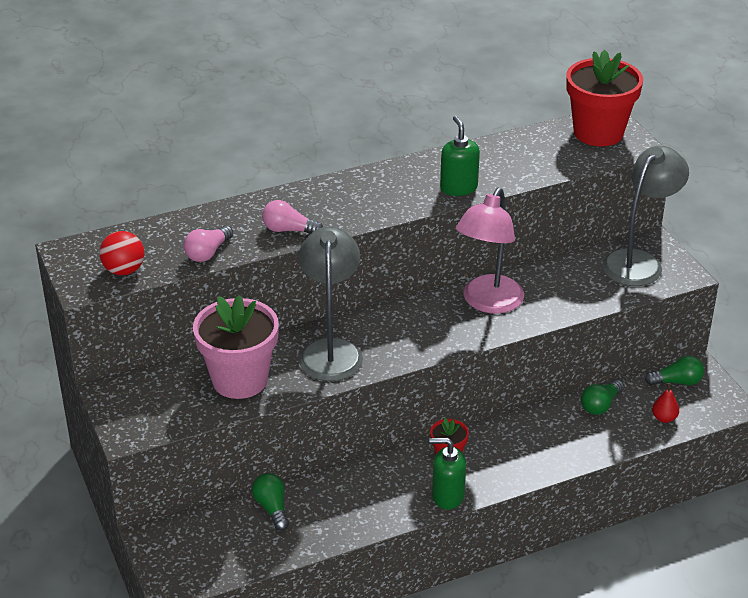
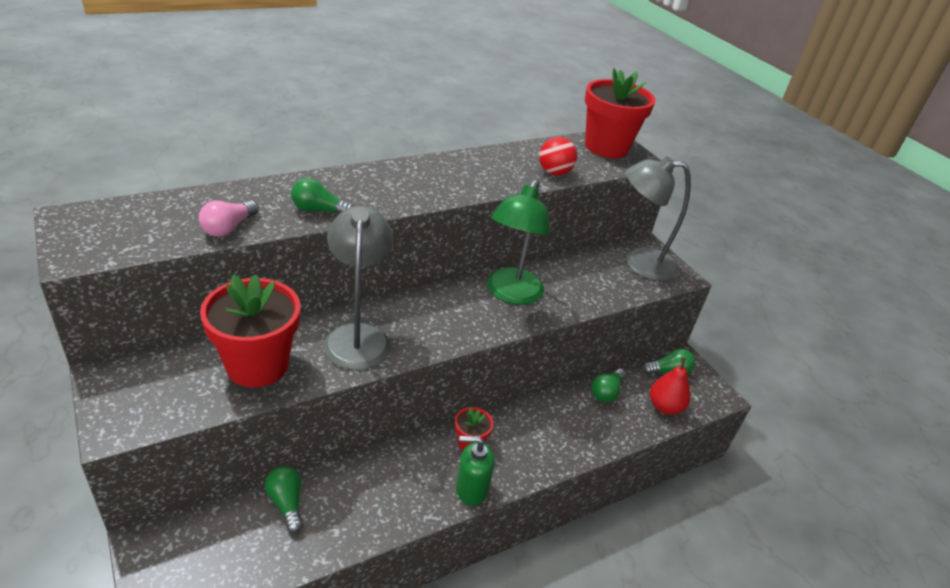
camera: 10 degrees left, 0 degrees up
red ball [99,231,144,275] -> red ball moved to [539,137,577,176]
pink flower pot [193,295,279,399] -> red flower pot [200,274,300,388]
pink light bulb [262,200,323,234] -> green light bulb [291,178,354,214]
green soap dispenser [440,116,480,196] -> none
pink lamp [456,187,524,314] -> green lamp [487,179,550,305]
grey lamp [602,146,689,286] -> grey lamp turned 120 degrees counterclockwise [626,156,691,281]
red pear [652,383,679,423] -> red pear [650,357,690,415], size x1.60

